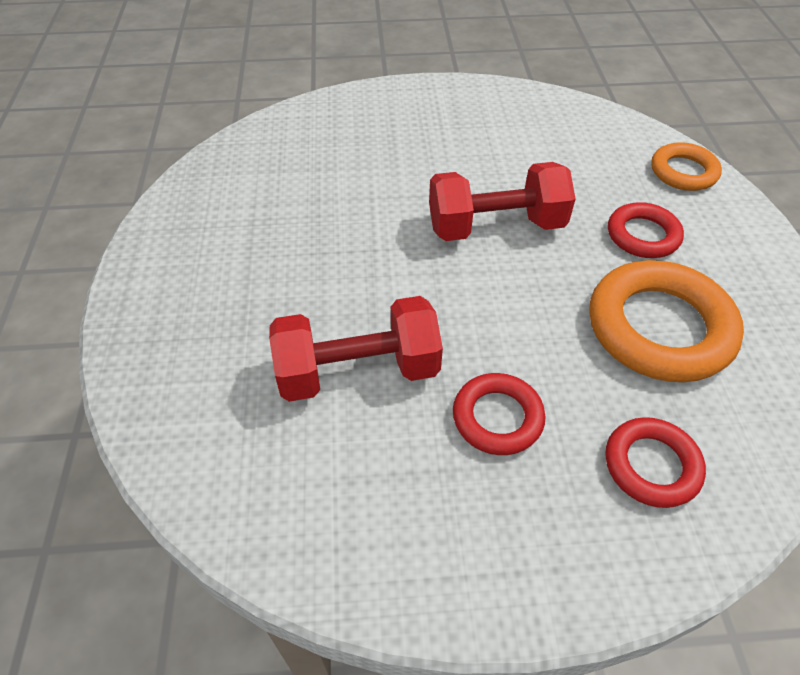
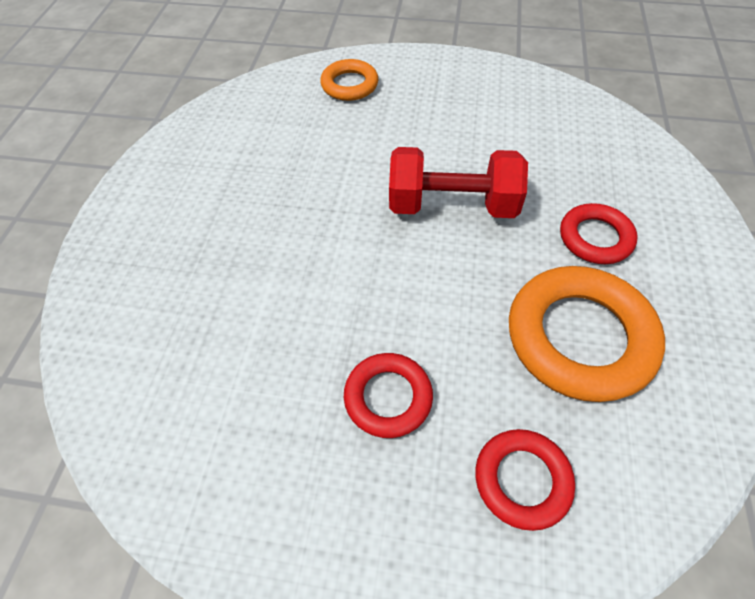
camera: 15 degrees right, 5 degrees up
red dumbbell [269,296,443,402] -> none
orange ring [651,142,722,191] -> orange ring moved to [320,59,378,101]

